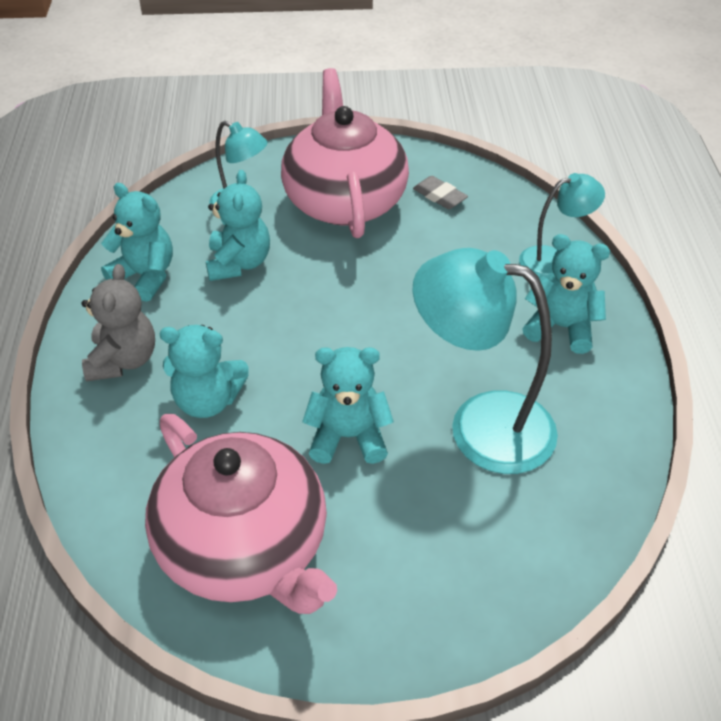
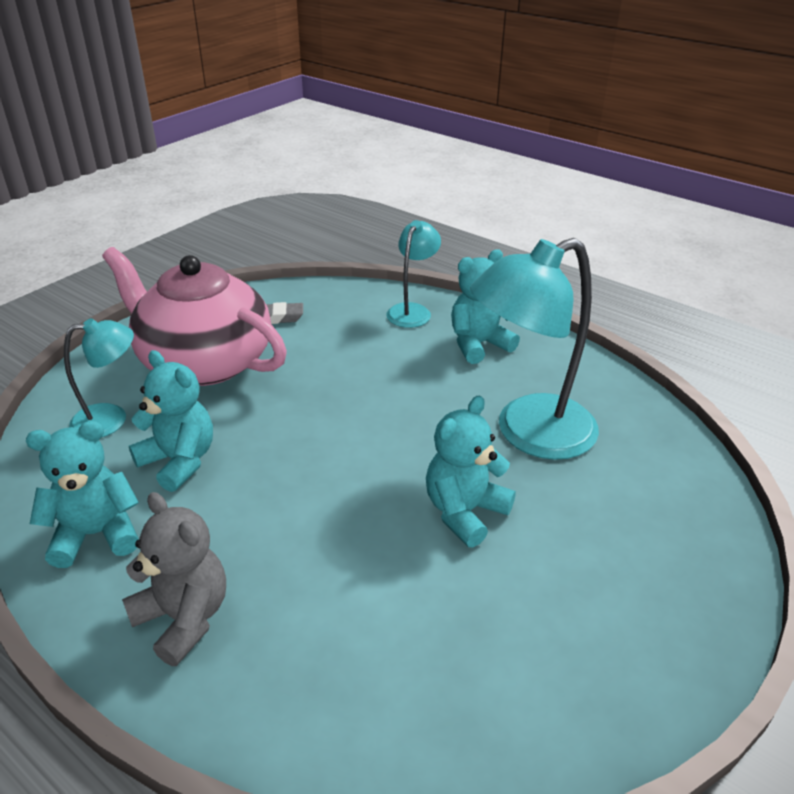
camera: 50 degrees left, 10 degrees down
pink teapot [145,414,337,614] -> none
turquoise teddy bear [160,325,249,418] -> none

